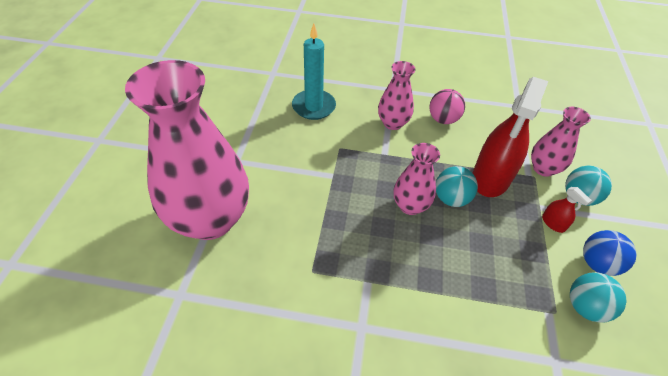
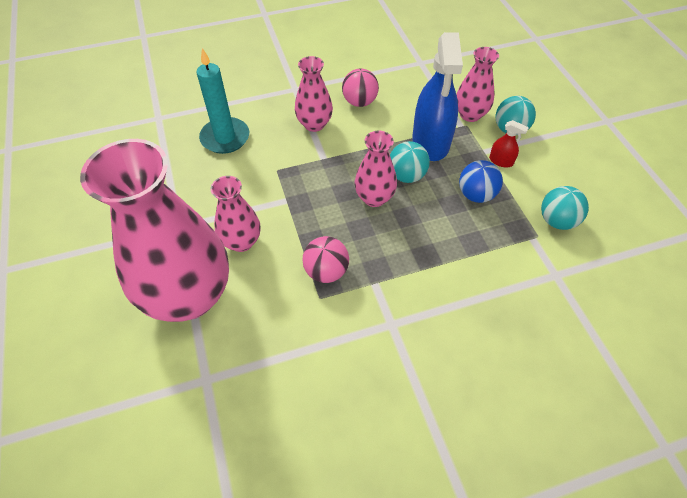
camera: 25 degrees left, 5 degrees up
red spray bottle [473,77,548,197] -> blue spray bottle [412,32,463,161]
blue ball [583,230,637,276] -> blue ball moved to [459,160,503,203]
none -> pink vase [210,176,260,252]
none -> pink ball [303,236,349,283]

